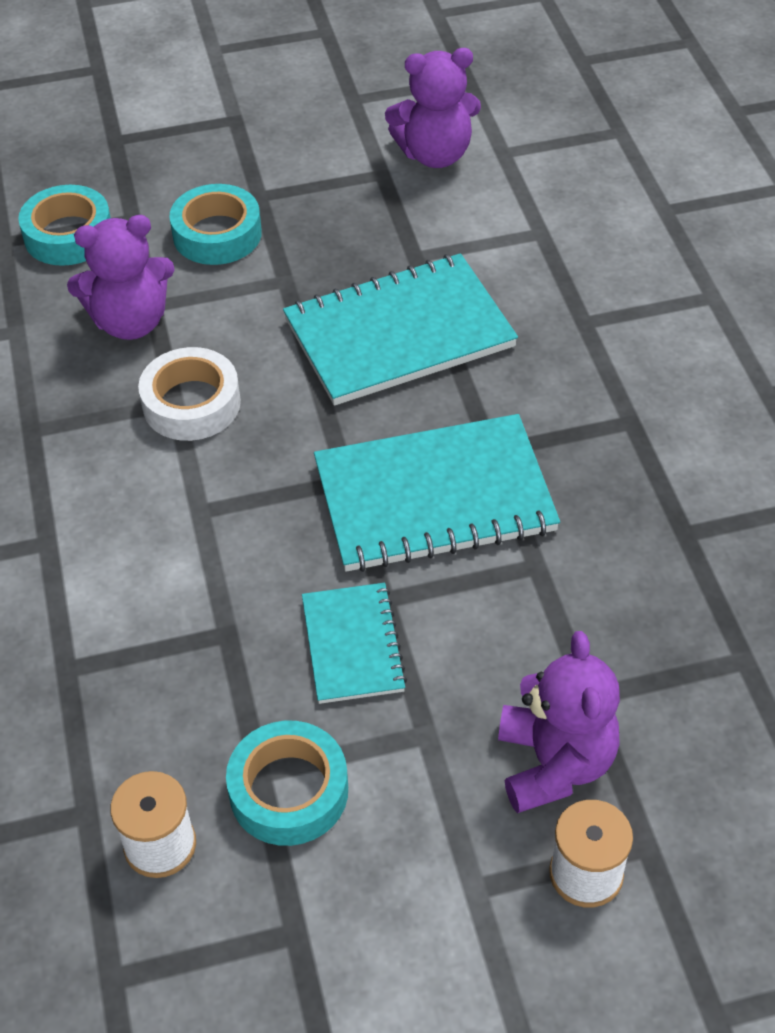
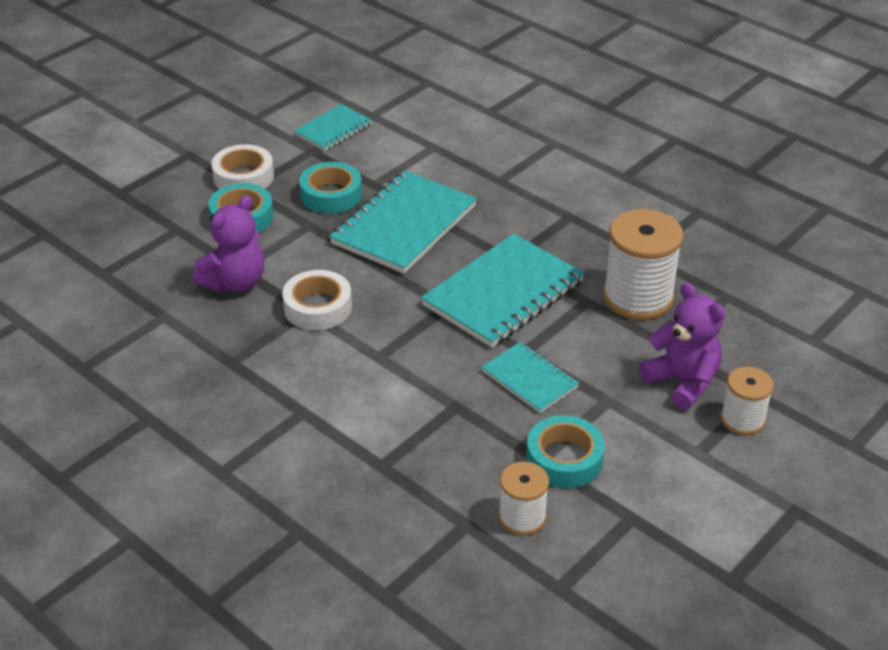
camera: 35 degrees left, 10 degrees down
turquoise tape [18,185,111,266] -> turquoise tape moved to [300,162,362,214]
purple teddy bear [385,48,481,168] -> turquoise notebook [294,104,372,151]
none -> white tape [211,144,274,189]
none -> white spool [603,209,683,320]

